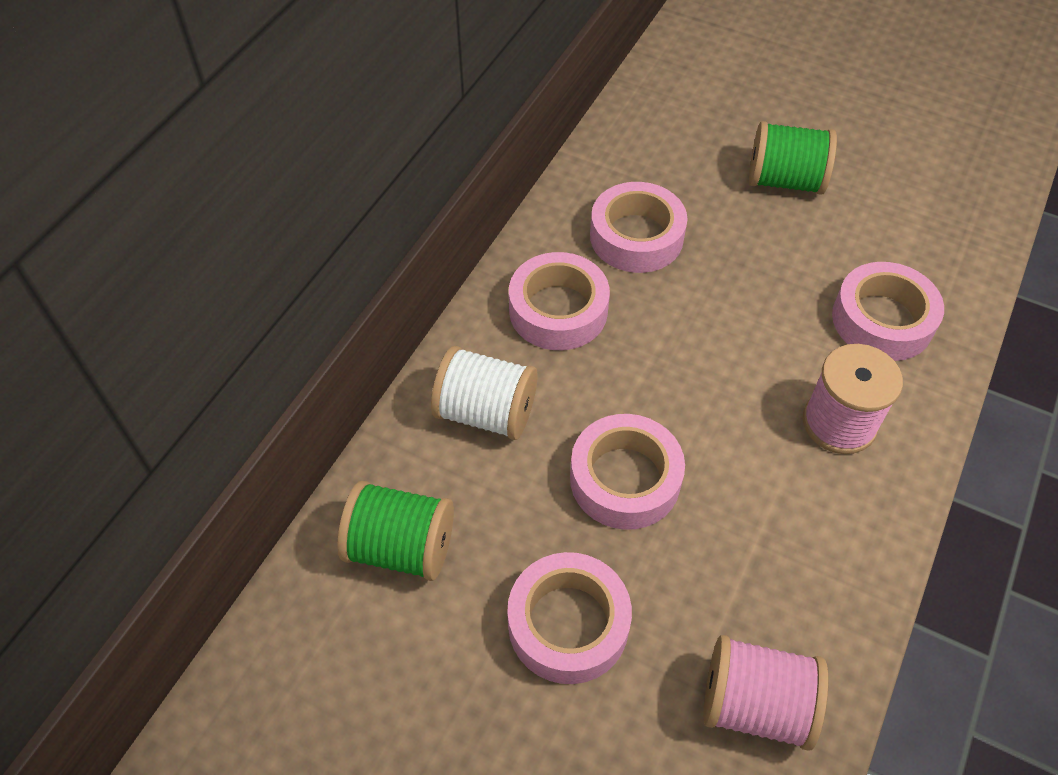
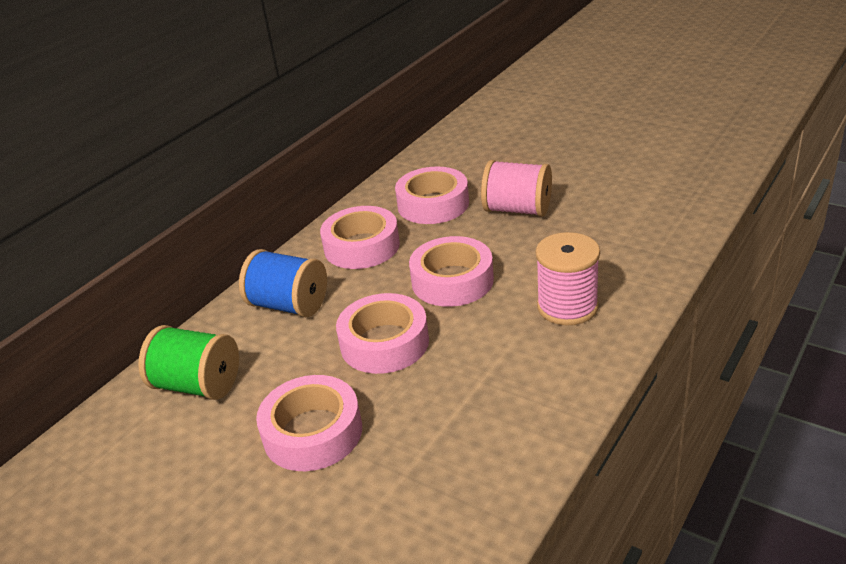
camera: 10 degrees right, 20 degrees down
white spool [431,346,538,440] -> blue spool [239,249,327,317]
pink spool [703,635,829,751] -> pink spool moved to [481,160,552,217]
green spool [749,121,837,195] -> none
pink tape [832,262,944,361] -> pink tape moved to [409,236,494,307]

